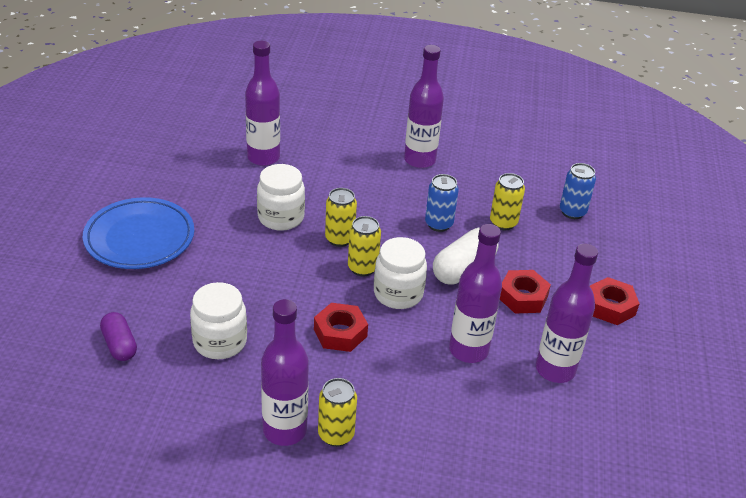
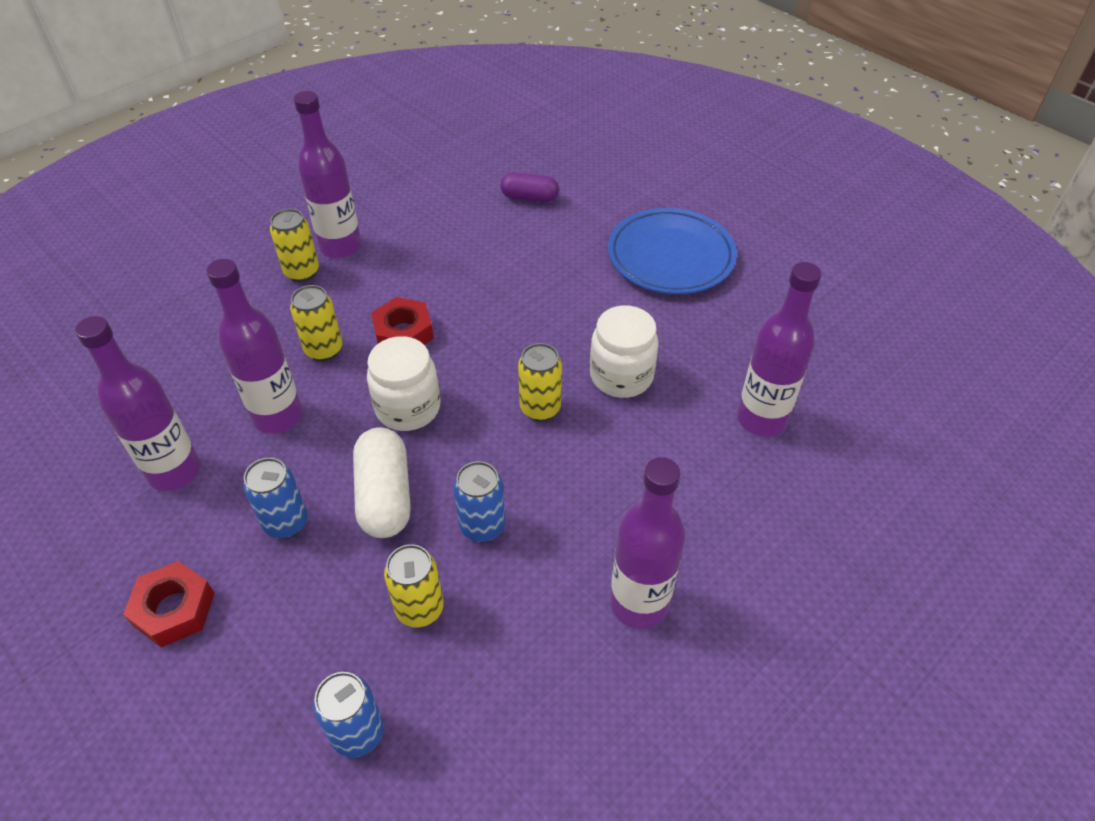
camera: 130 degrees right, 10 degrees up
white jar [190,282,247,359] -> none
yellow can [348,216,381,277] -> yellow can moved to [290,285,343,361]
red nut [500,270,551,313] -> blue can [243,458,308,539]

